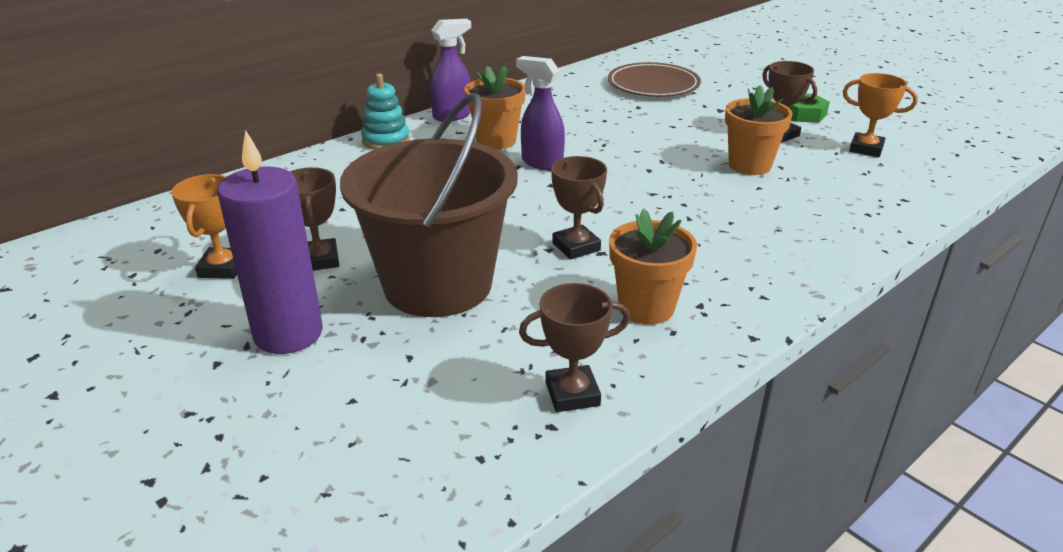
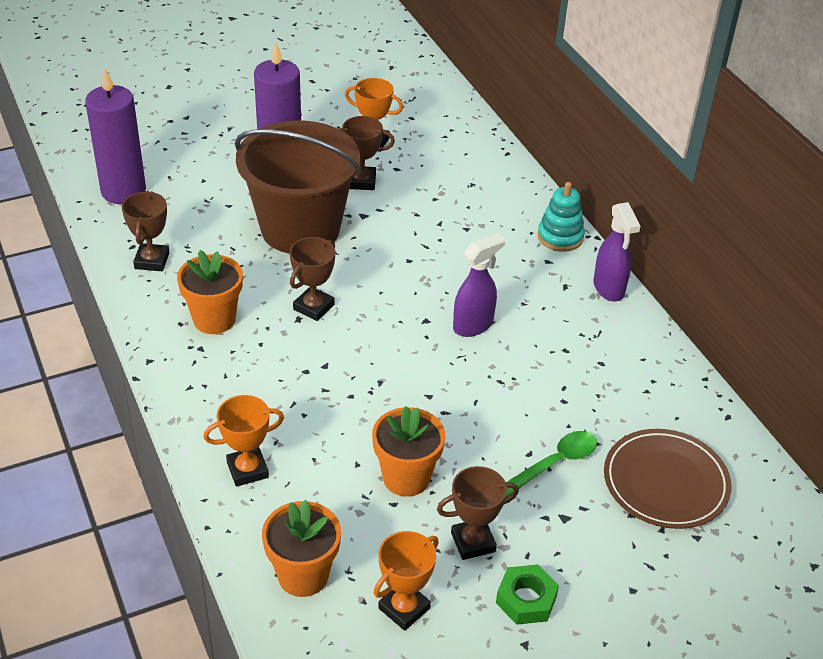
camera: 105 degrees right, 10 degrees up
orange flower pot [464,65,526,150] -> orange flower pot moved to [262,500,341,597]
brown trophy [551,156,607,260] -> brown trophy turned 45 degrees counterclockwise [289,237,335,321]
none -> purple candle [85,67,146,204]
none -> orange trophy [203,395,284,487]
none -> green spoon [506,431,597,498]

